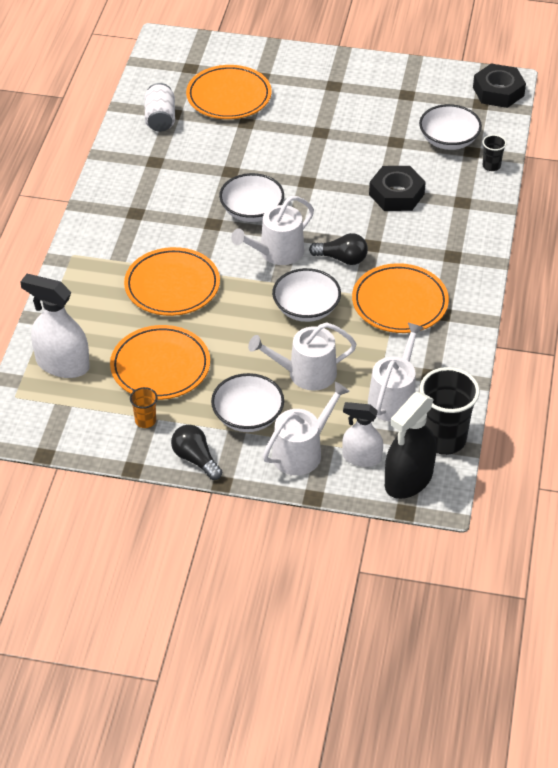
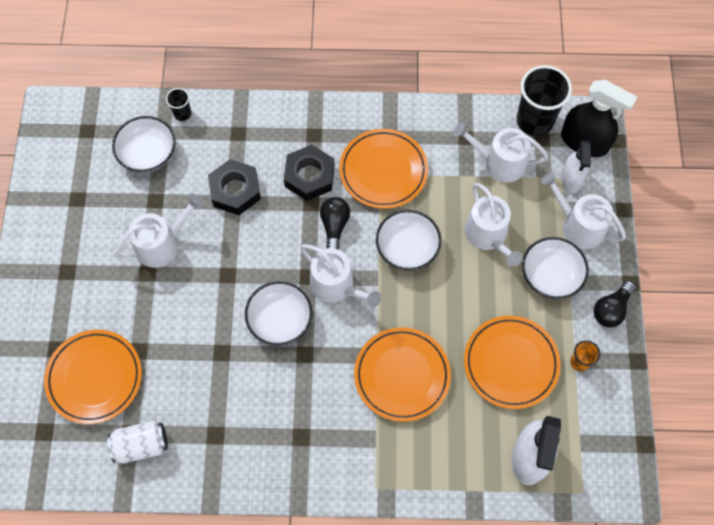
camera: 100 degrees left, 20 degrees up
black nut [473,64,526,108] -> black nut moved to [284,145,335,201]
none -> white watering can [114,194,203,268]

